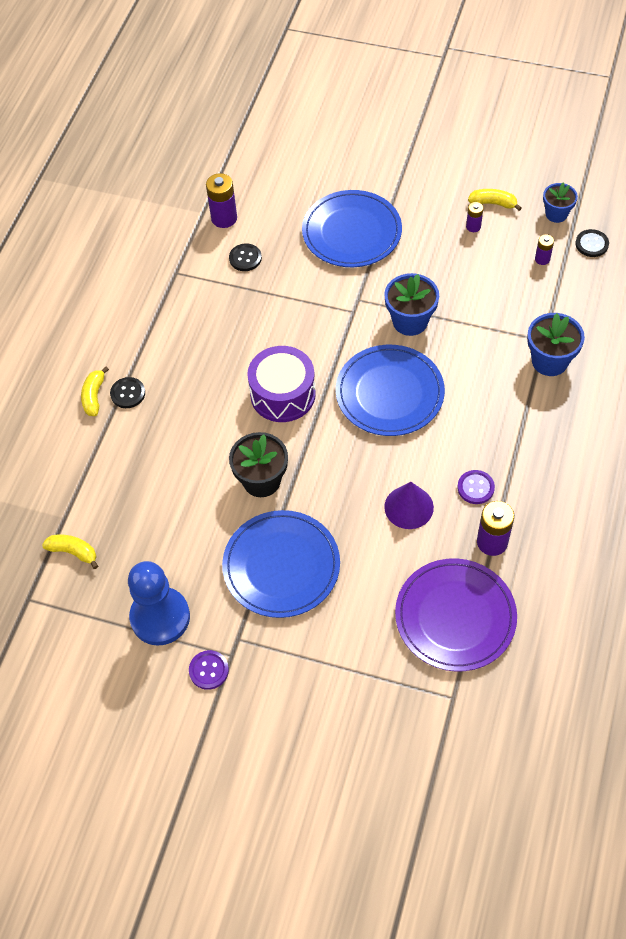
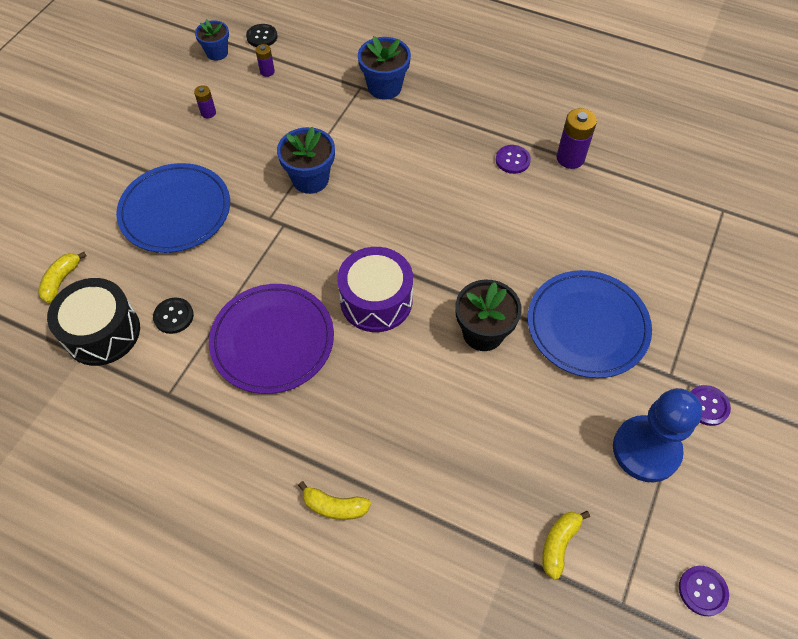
camera: 85 degrees left, 0 degrees up
black button [110,377,145,408] -> none
purple battery [206,173,237,228] -> black drum [47,278,140,366]
blue plate [336,345,445,436] -> none
purple cone [384,482,434,529] -> none
purple plate [395,558,517,671] -> purple plate moved to [209,284,334,394]
yellow banana [468,189,522,211] -> yellow banana moved to [38,252,86,303]
none -> purple button [679,566,729,616]

